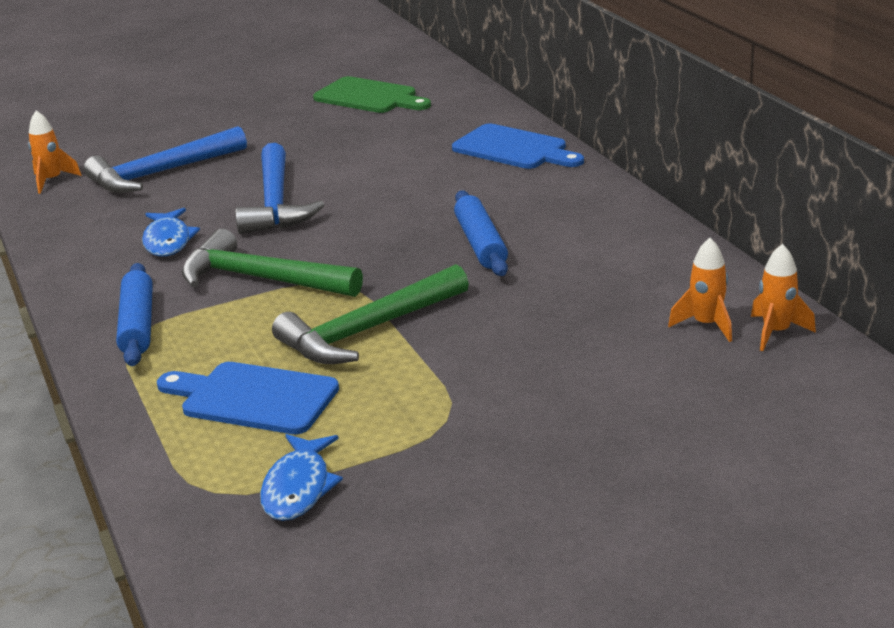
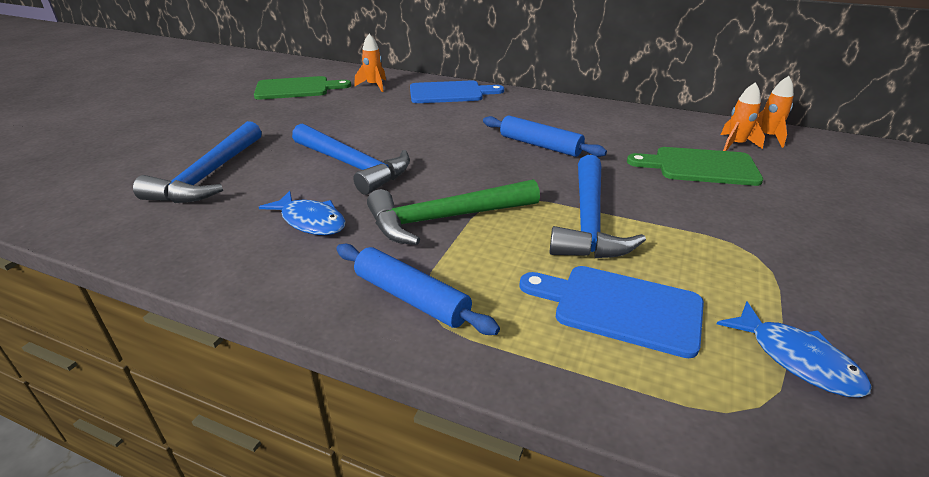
camera: 45 degrees left, 5 degrees up
orange rocket [28,110,82,194] -> orange rocket moved to [355,34,386,92]
blue cutting board [157,362,339,434] -> blue cutting board turned 45 degrees clockwise [519,266,704,358]
green hammer [272,264,469,364] -> blue hammer [549,155,646,258]
none -> green cutting board [627,147,763,186]

